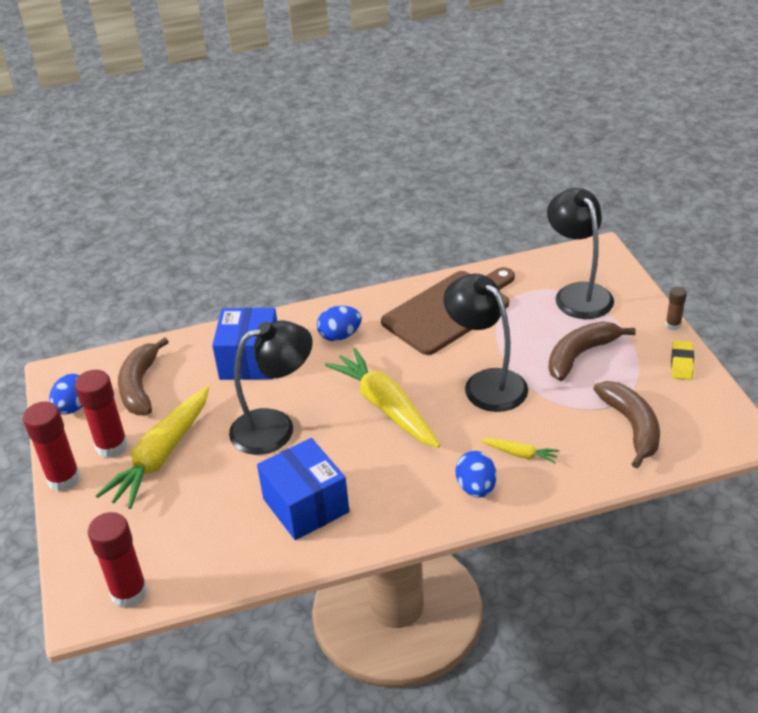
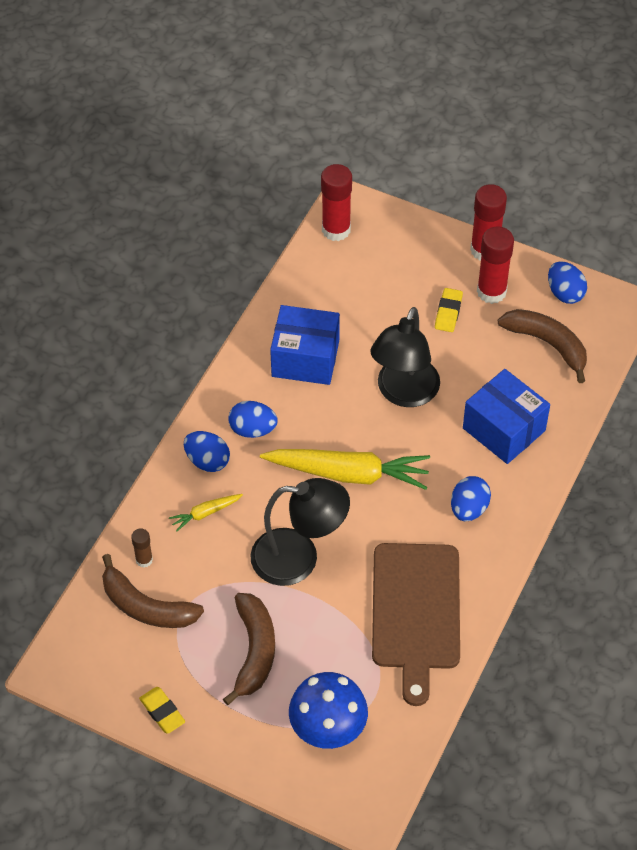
camera: 130 degrees right, 15 degrees up
yellow carrot [95,386,209,509] -> yellow eraser [435,288,463,332]
black lamp [547,188,614,319] -> blue mushroom [289,672,368,749]
brown glue stick [665,287,687,330] -> brown glue stick moved to [131,528,153,568]
none -> blue egg [228,401,278,438]

